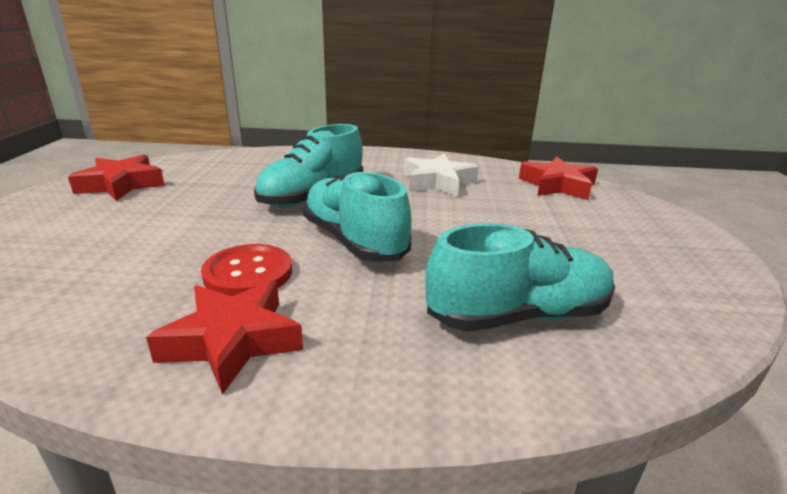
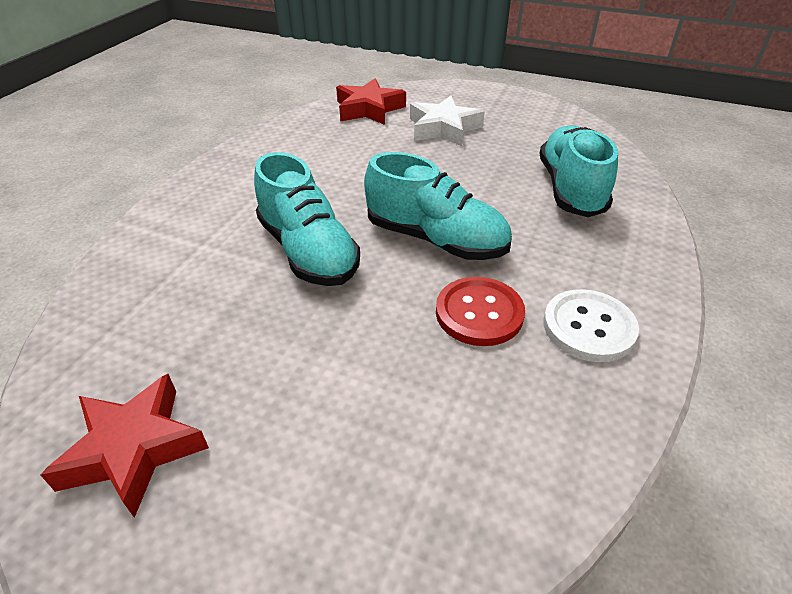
camera: 70 degrees left, 15 degrees up
red star [146,280,303,395] -> white button [543,289,639,362]
turquoise shoe [303,171,411,262] -> turquoise shoe turned 135 degrees counterclockwise [364,152,512,260]
white star [404,154,479,197] -> white star moved to [410,96,485,147]

